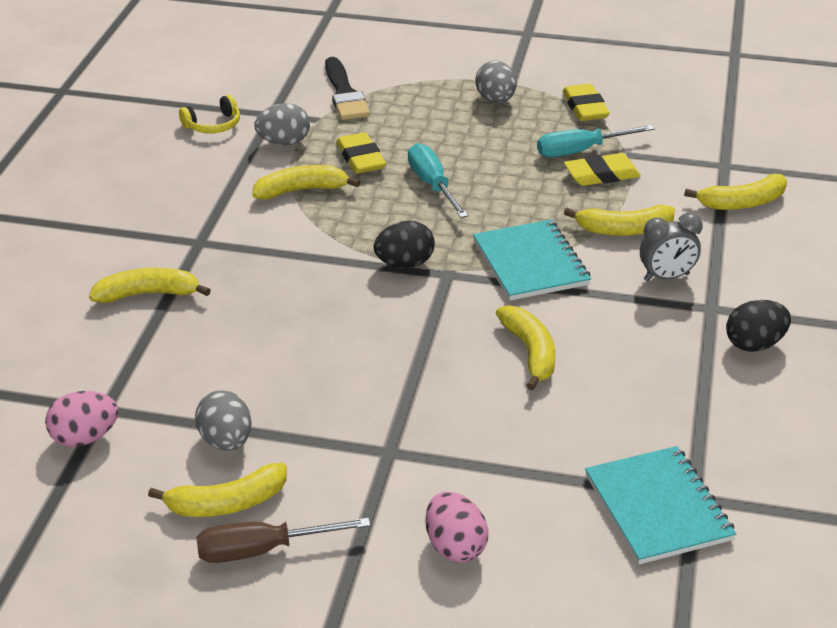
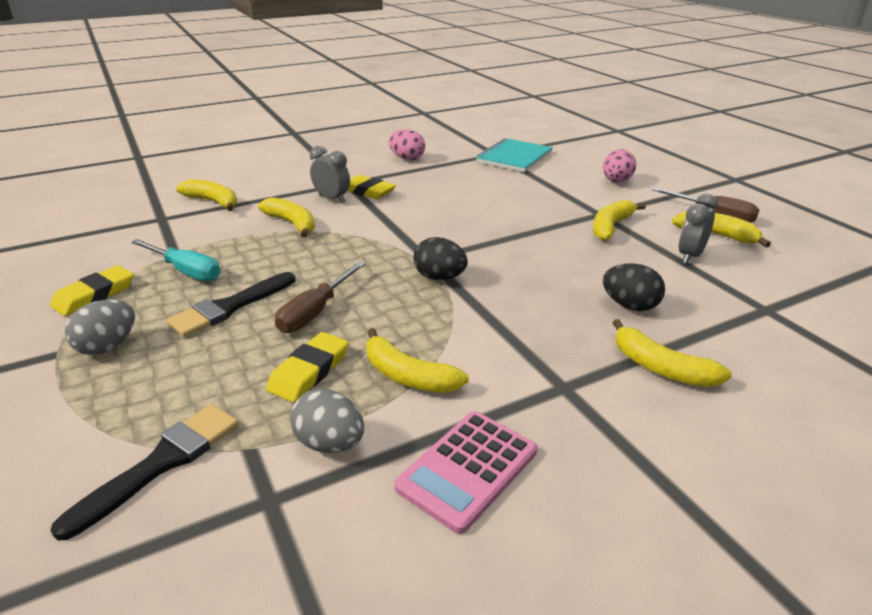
camera: 130 degrees left, 5 degrees down
pink egg [45,391,119,447] -> pink egg moved to [389,129,425,160]
yellow headphones [179,95,240,133] -> none
grey egg [195,390,252,451] -> grey clock [679,193,719,264]
turquoise screwdriver [408,143,468,218] -> brown screwdriver [275,262,365,333]
turquoise notebook [473,219,591,301] -> none
yellow banana [496,305,556,391] -> yellow banana moved to [593,200,646,240]
yellow eraser [564,153,641,186] -> yellow eraser moved to [347,175,396,199]
black egg [726,300,791,352] -> black egg moved to [603,263,665,311]
none -> black brush [166,272,296,337]
none -> pink calculator [394,411,537,534]

